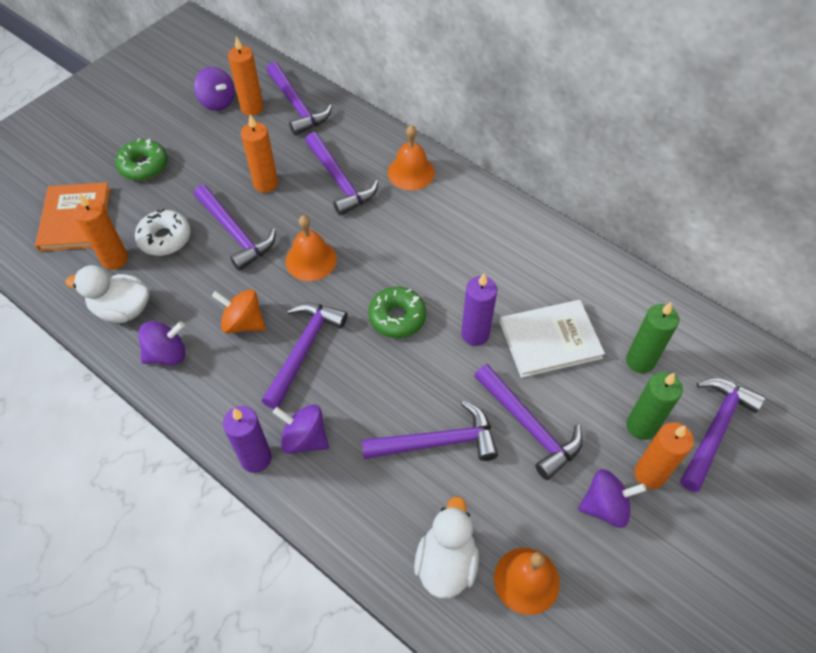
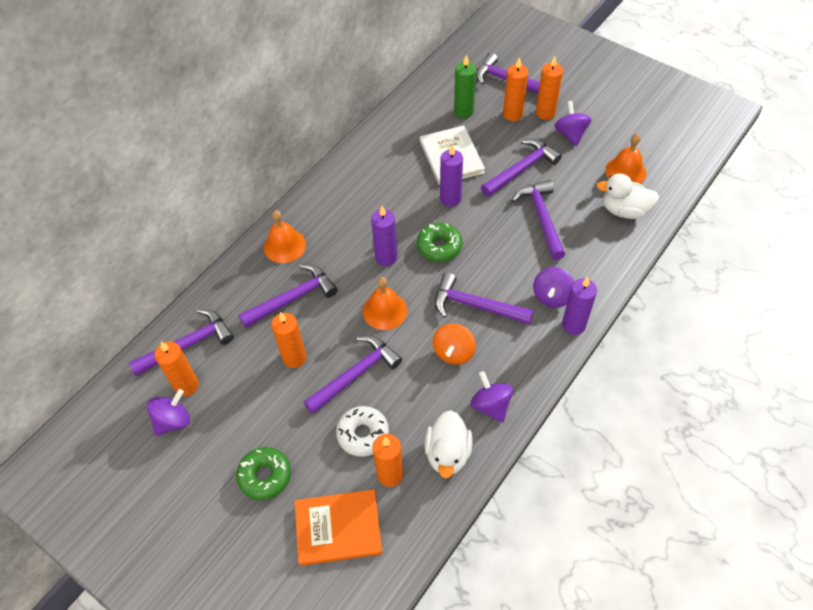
camera: 90 degrees left, 0 degrees up
green candle [626,372,683,440] -> orange candle [503,57,528,121]
none -> purple candle [371,206,397,266]

